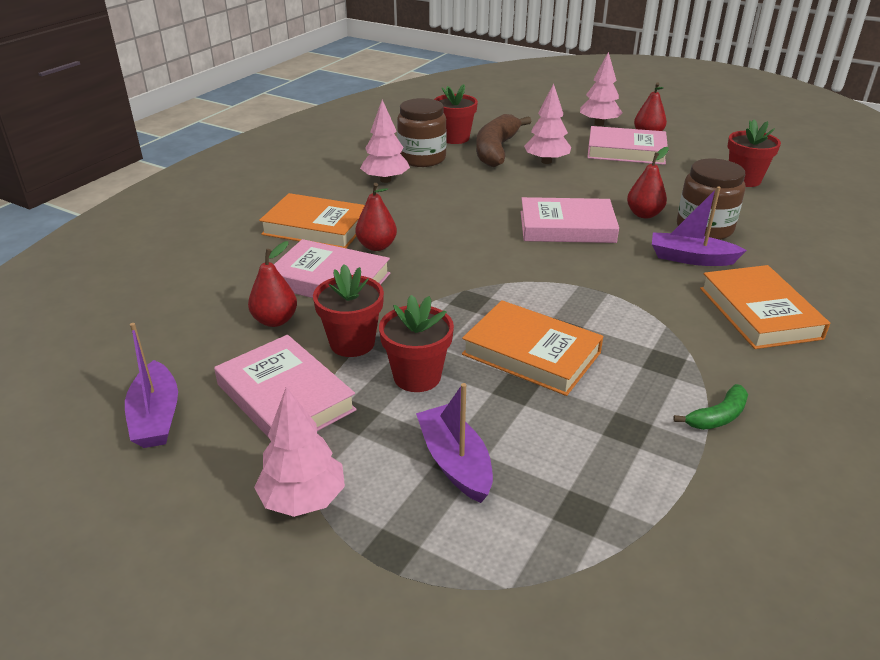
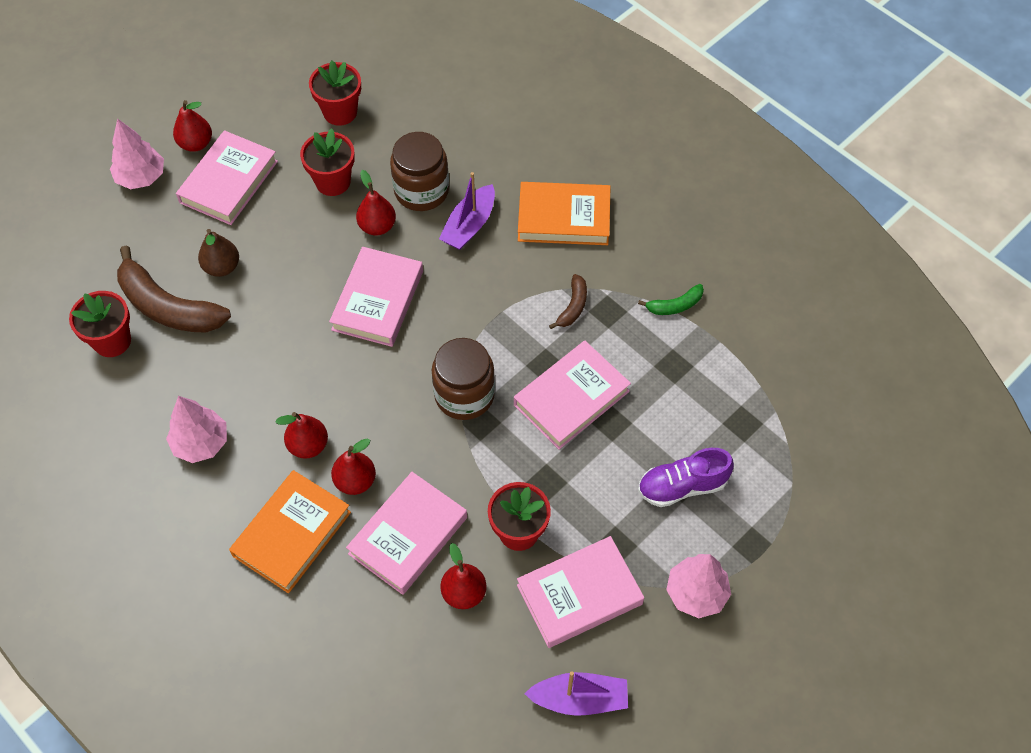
camera: 75 degrees left, 25 degrees up
red flower pot [379,295,454,392] -> red flower pot moved to [300,128,355,196]
brown jar [397,98,447,167] -> brown jar moved to [432,338,495,420]
purple boat [416,383,493,503] -> purple shoe [638,448,734,507]
orange book [462,300,604,396] -> pink book [514,341,631,450]
pink tree [524,83,571,164] -> brown pear [198,229,239,277]
green banana [673,384,748,430] -> green banana turned 90 degrees clockwise [638,284,704,315]
none -> red pear [275,412,328,459]
none -> brown banana [549,274,587,329]

